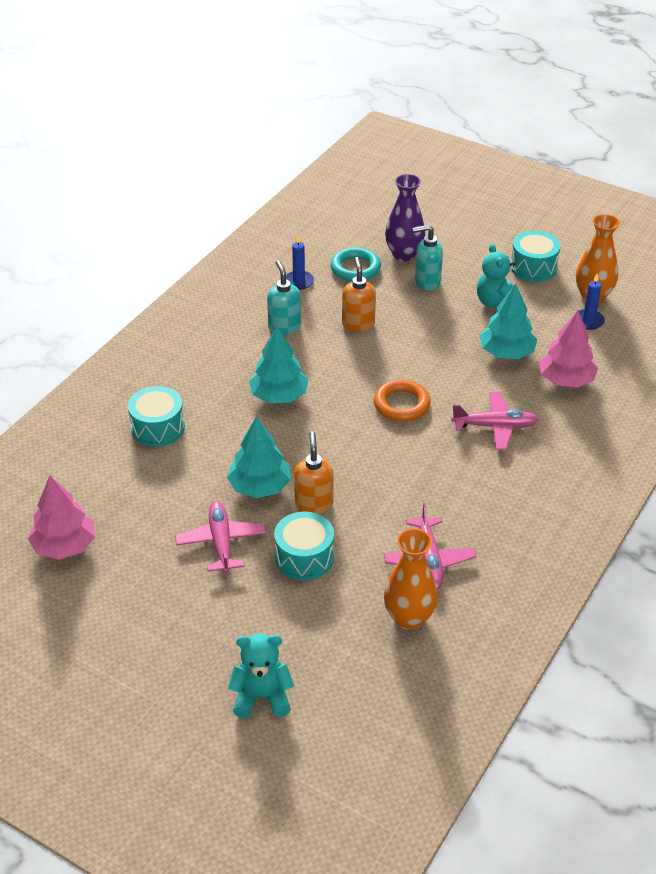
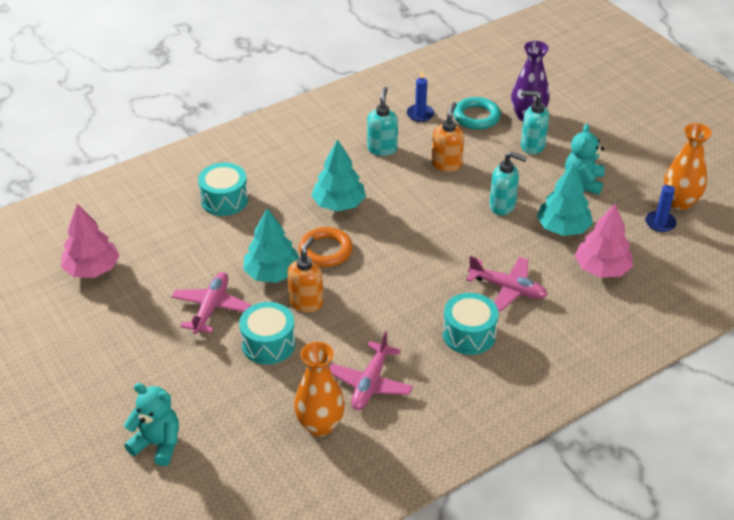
camera: 25 degrees right, 0 degrees up
orange ring [374,380,431,422] -> orange ring moved to [299,227,353,267]
turquoise drum [511,230,560,282] -> turquoise drum moved to [443,293,499,355]
none -> turquoise soap dispenser [489,152,527,215]

